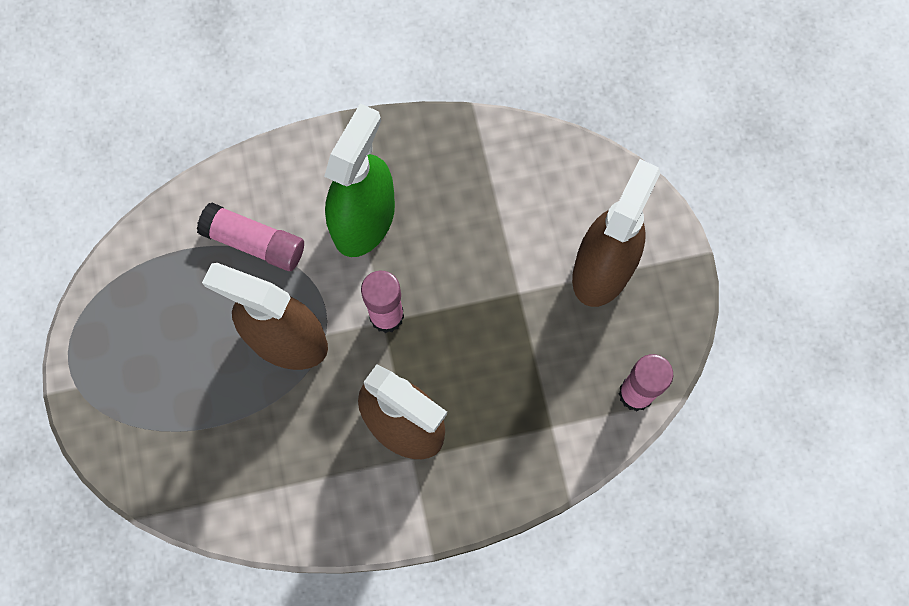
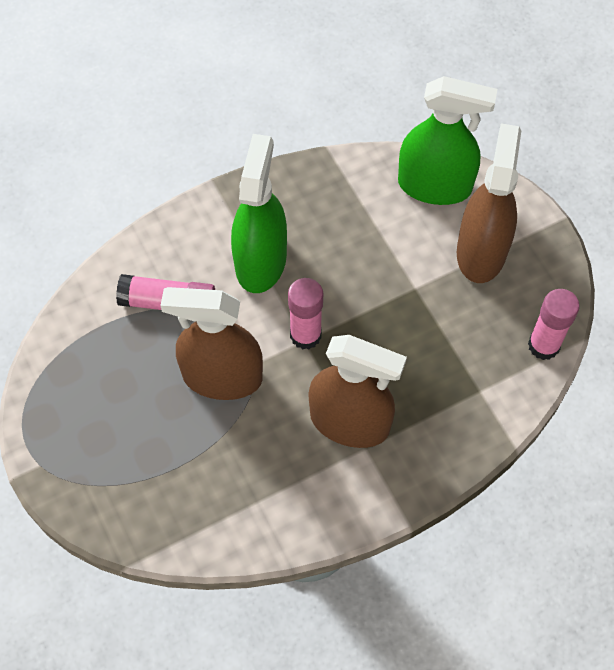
camera: 15 degrees left, 10 degrees down
none -> green spray bottle [398,76,497,205]

